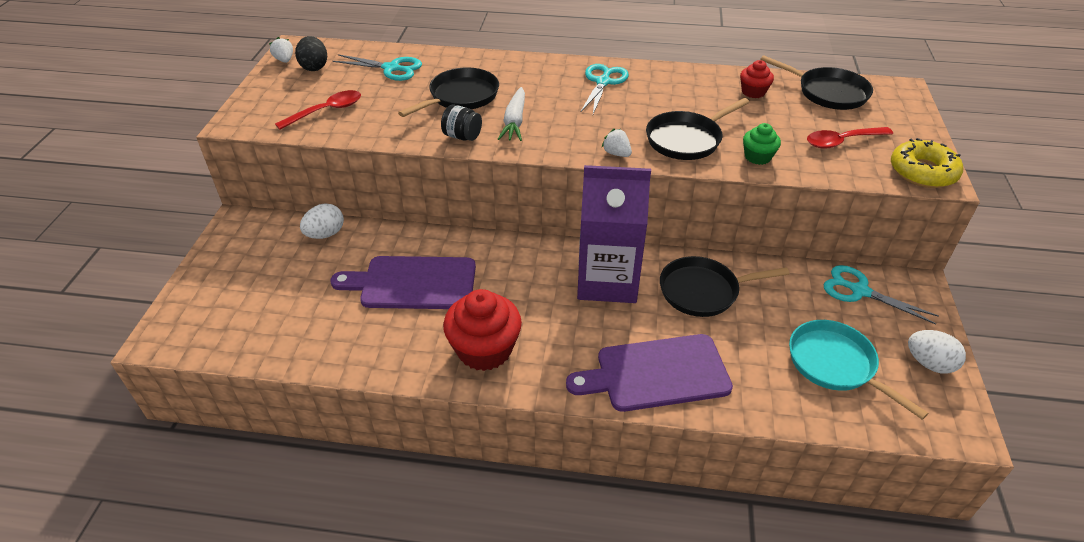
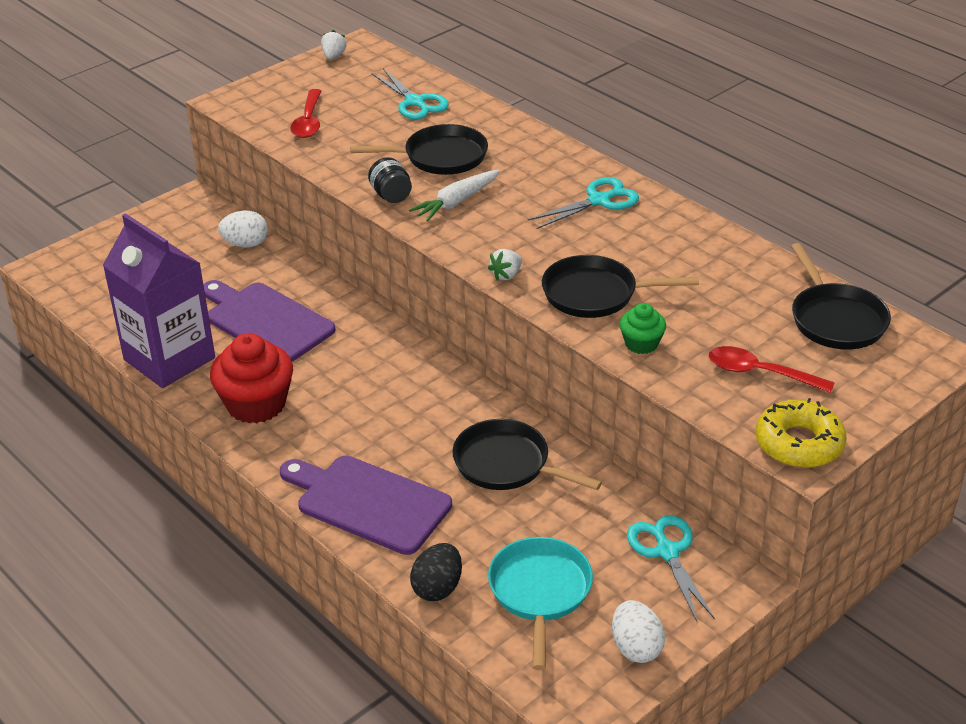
camera: 40 degrees right, 5 degrees down
red spoon [275,90,361,130] -> red spoon turned 90 degrees clockwise [290,89,321,138]
black egg [295,36,327,71] -> black egg moved to [410,543,462,601]
purple carton [577,165,651,303] -> purple carton moved to [103,213,215,388]
white strawberry [602,129,632,157] -> white strawberry turned 135 degrees counterclockwise [488,249,522,281]
red cupcake [740,60,774,98] -> none

